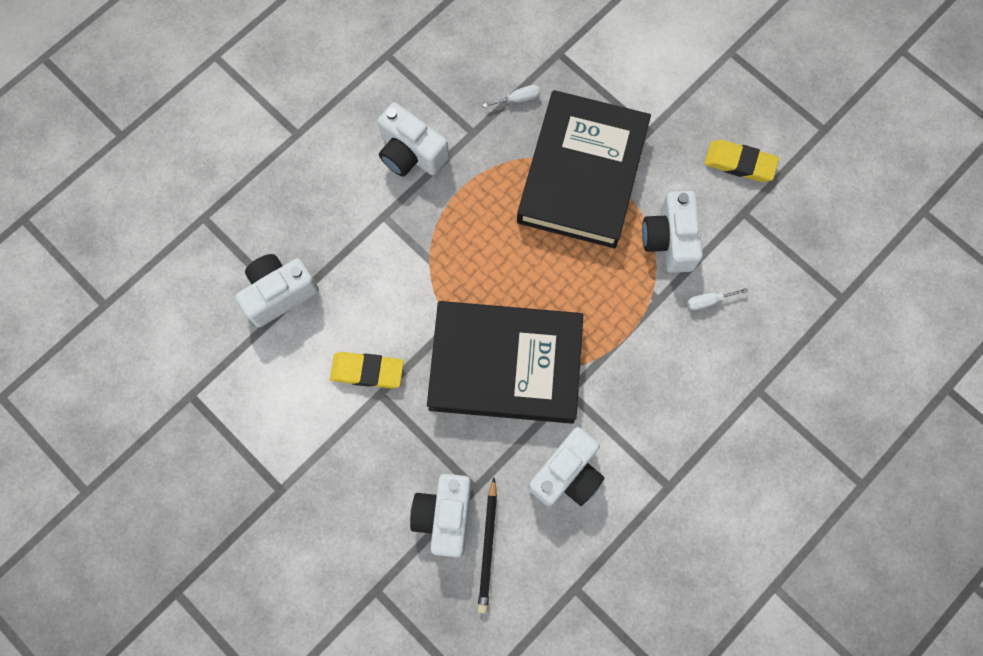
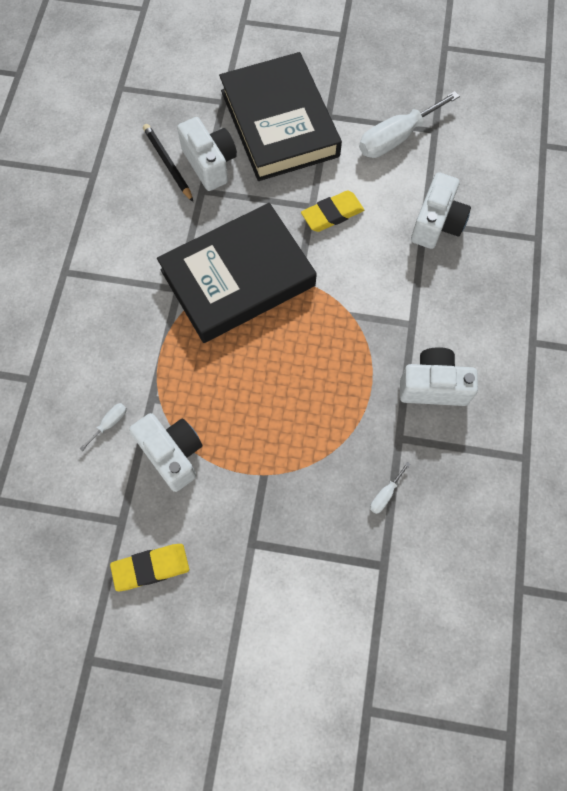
camera: 145 degrees right, 5 degrees down
black book [517,90,651,249] -> black book moved to [219,52,342,181]
white camera [528,427,604,506] -> none
none -> white screwdriver [359,91,460,158]

